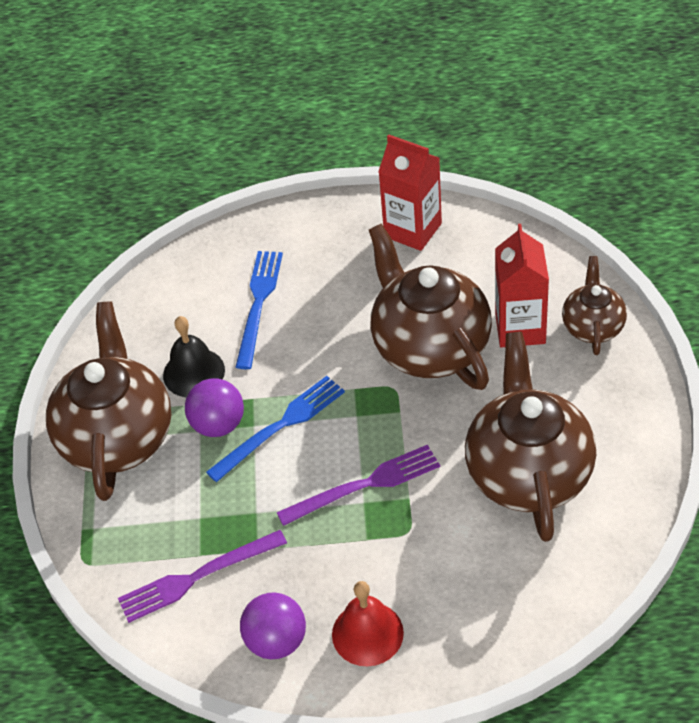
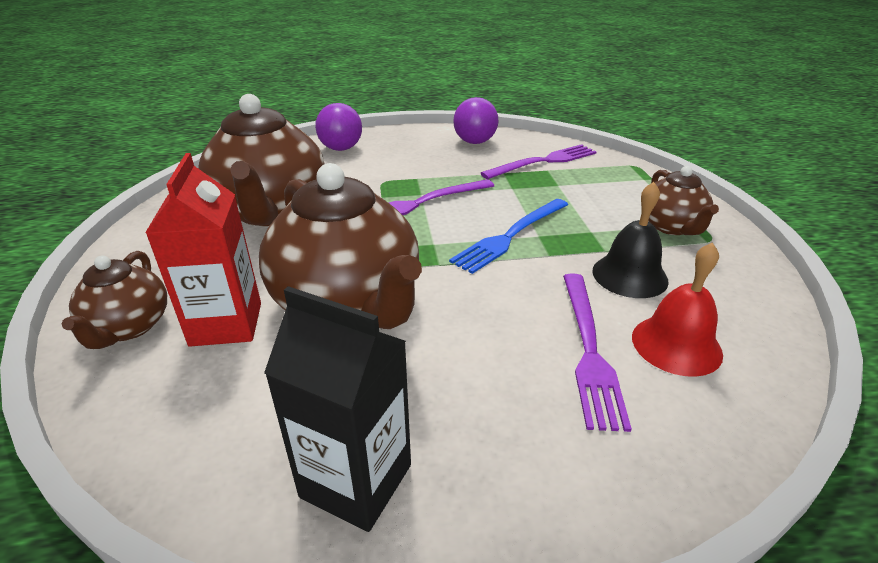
camera: 170 degrees right, 15 degrees down
brown teapot [46,301,171,501] -> brown teapot [648,166,719,235], size x0.53
purple ball [185,378,244,437] -> purple ball moved to [315,103,362,151]
blue fork [236,251,283,369] -> purple fork [563,273,632,432]
red bell [332,581,404,666] -> red bell moved to [632,242,723,377]
red carton [378,134,442,251] -> black carton [264,286,411,532]

